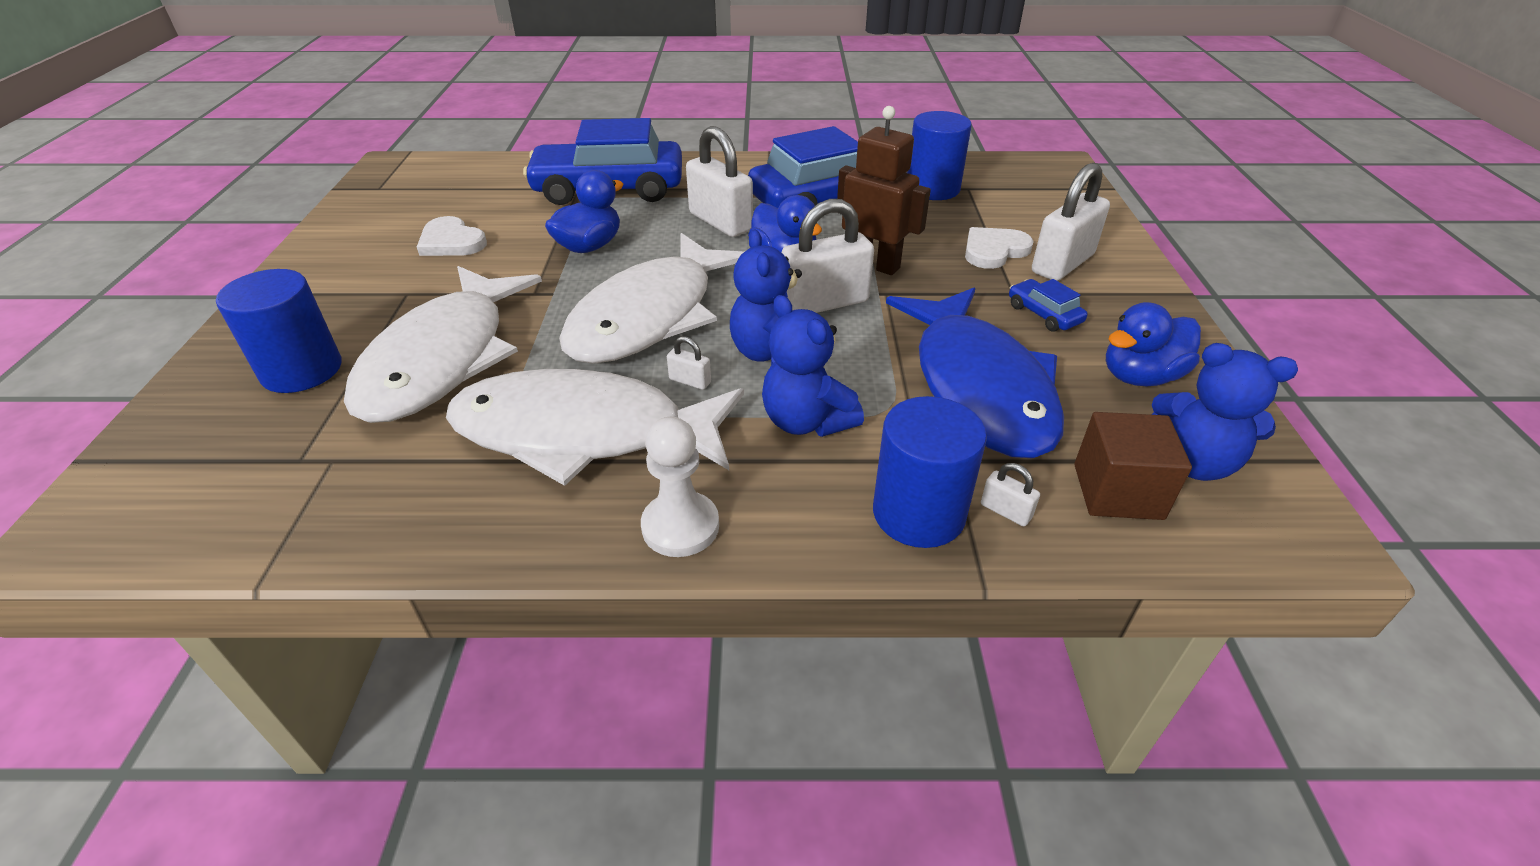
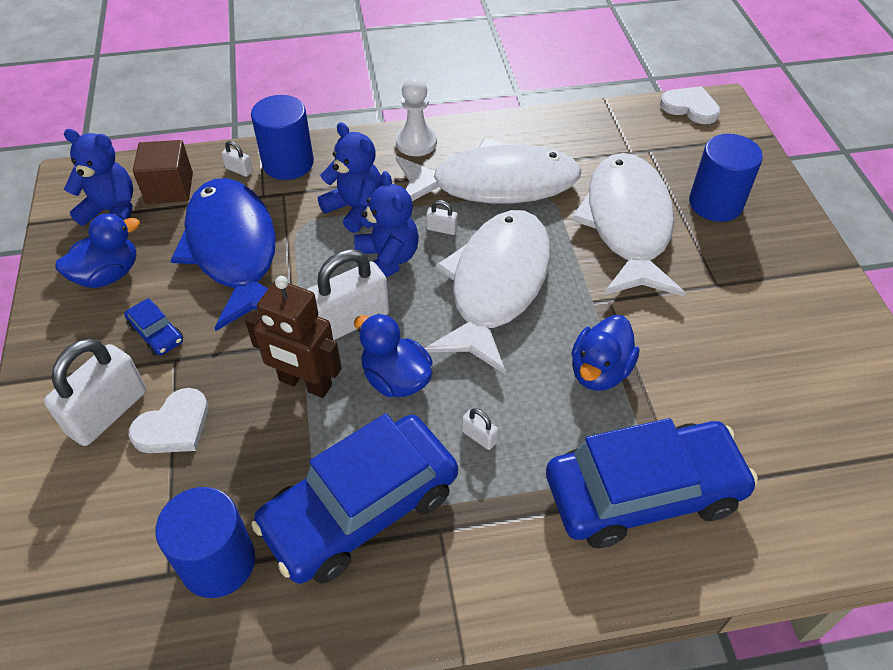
camera: 170 degrees right, 10 degrees up
white heart [417,216,487,256] -> white heart moved to [660,86,720,124]
white padlock [686,126,753,237] -> white padlock [462,408,498,450], size x0.43

